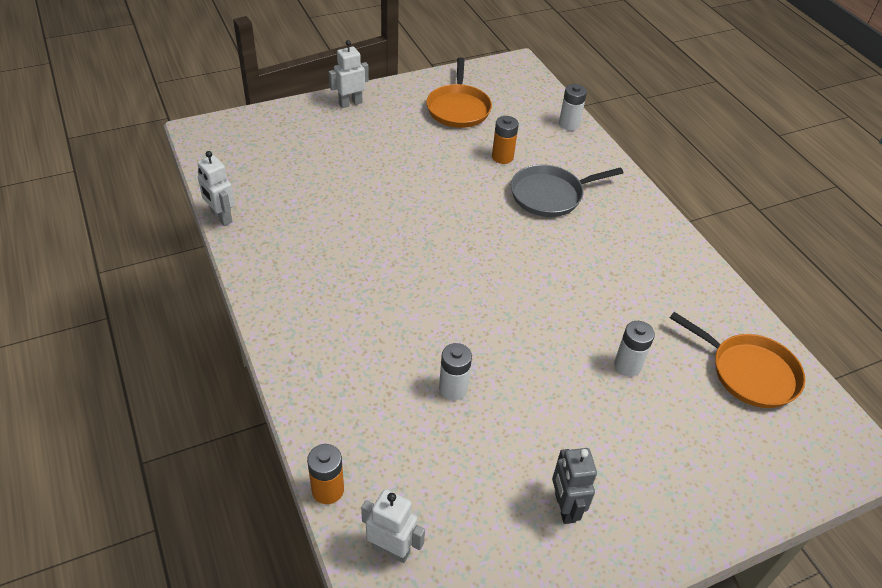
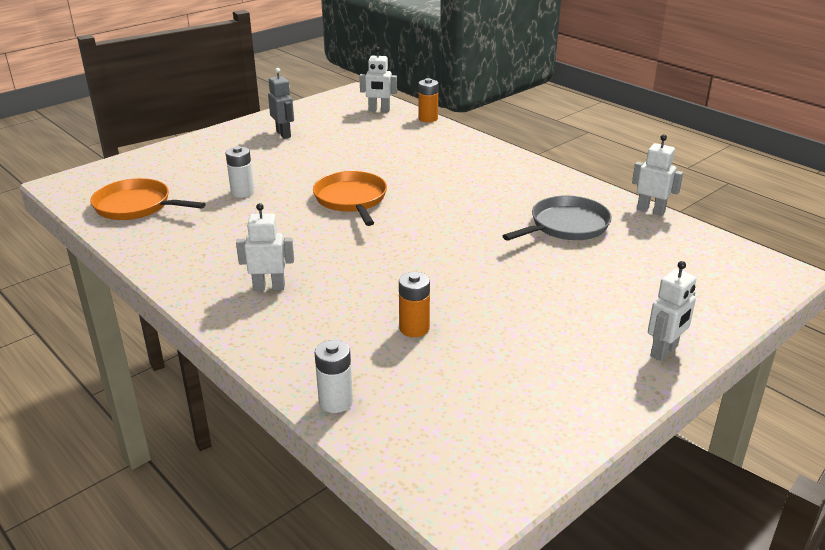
camera: 165 degrees right, 15 degrees down
orange pan [426,58,492,128] -> orange pan moved to [313,171,387,226]
white battery [439,343,472,400] -> none
grey pan [511,165,624,217] -> grey pan moved to [503,195,612,241]
none -> white robot [236,203,294,291]

